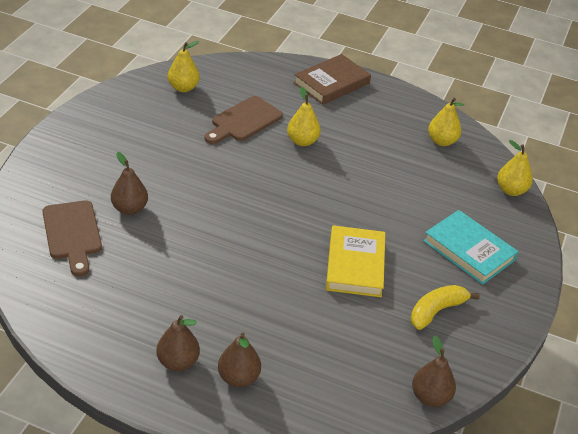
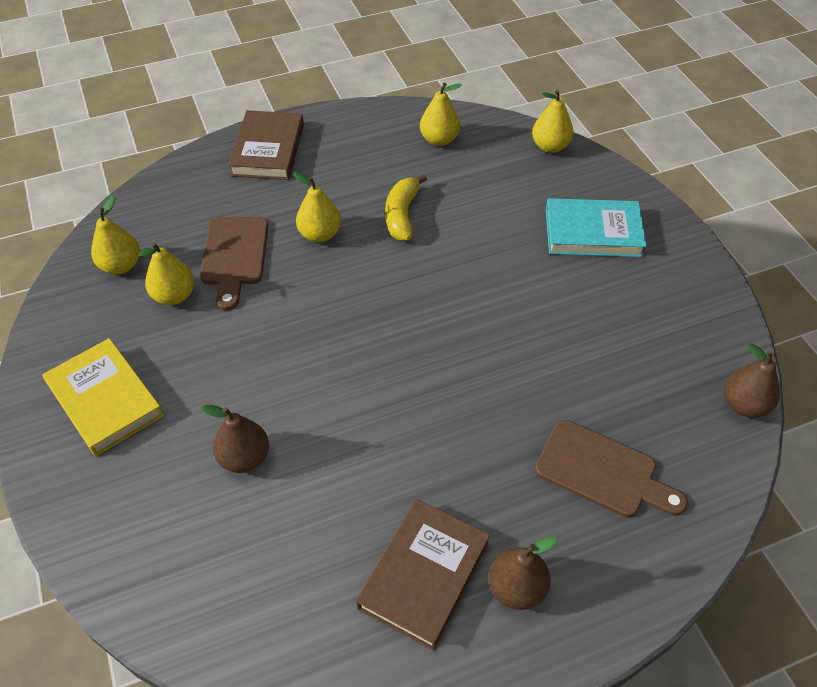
camera: 40 degrees left, 10 degrees up
brown cutting board [42,200,102,276] -> brown cutting board moved to [535,420,688,517]
brown pear [218,333,261,387] -> none
yellow book [326,225,385,297] -> yellow book moved to [42,338,164,456]
yellow banana [411,285,480,330] -> yellow banana moved to [385,174,427,241]
none -> yellow pear [138,242,194,305]
none -> brown book [356,499,490,650]

